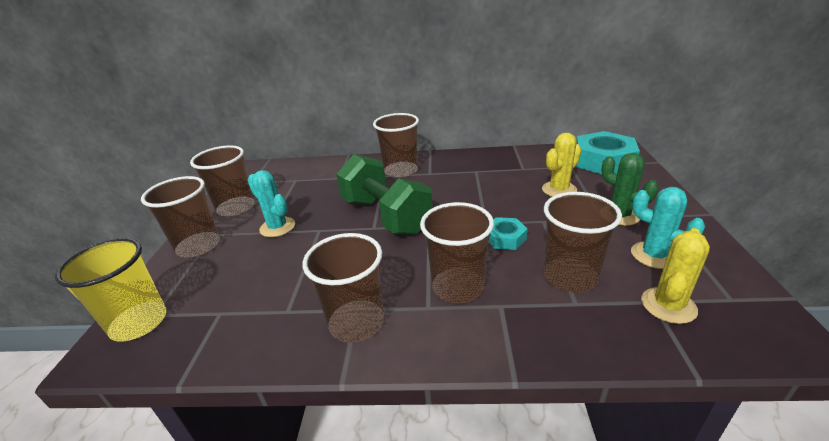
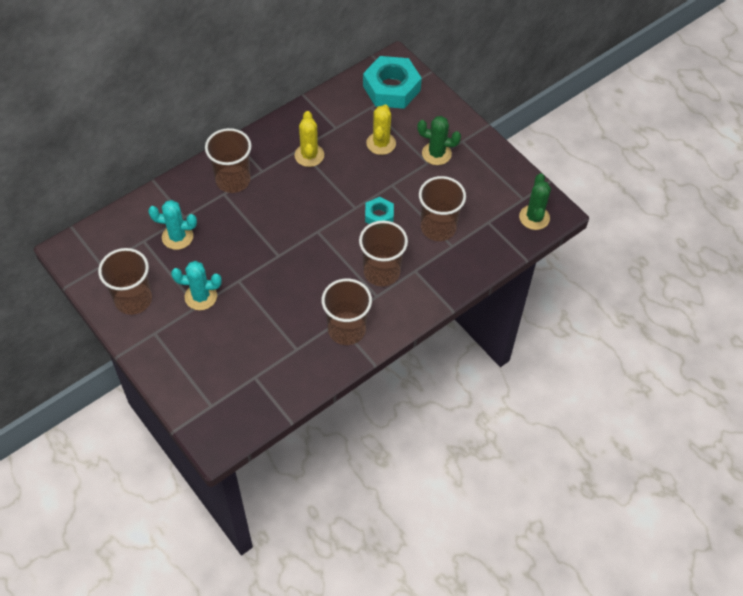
camera: 45 degrees left, 25 degrees up
yellow cup [55,238,166,342] -> none
brown cup [141,176,220,258] -> none
green dumbbell [336,154,432,235] -> none
turquoise cactus [631,187,705,269] -> turquoise cactus moved to [148,200,197,250]
yellow cactus [641,228,710,324] -> yellow cactus moved to [294,111,324,167]
none -> green cactus [519,173,551,230]

